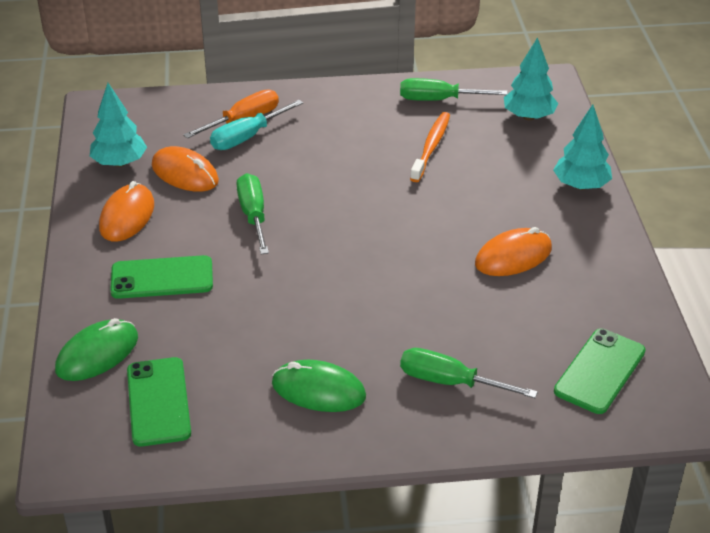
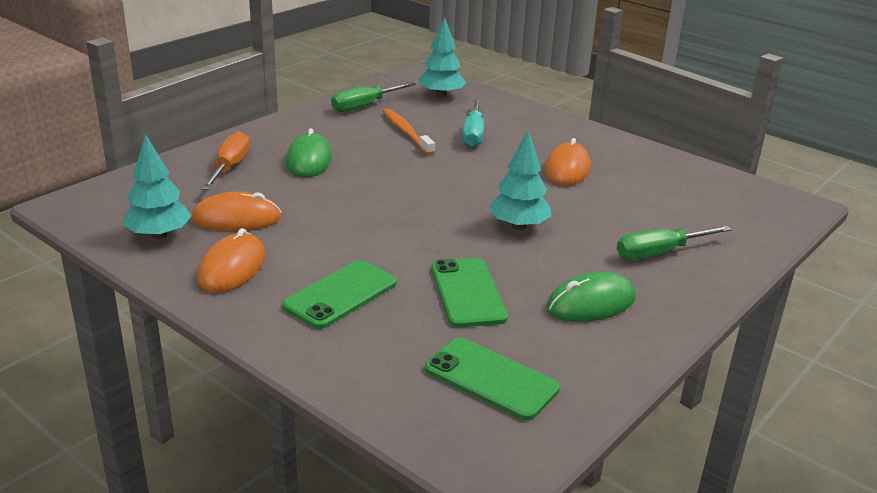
camera: 45 degrees left, 10 degrees down
green mouse [55,318,138,381] -> green mouse moved to [286,128,332,177]
orange mouse [99,181,154,242] -> orange mouse turned 45 degrees clockwise [198,228,265,293]
turquoise screwdriver [210,100,303,150] -> turquoise screwdriver moved to [462,99,484,147]
green screwdriver [236,173,269,254] -> none
turquoise tree [553,105,612,190] -> turquoise tree moved to [489,130,552,230]
green phone [554,329,646,414] -> green phone moved to [431,258,508,327]

